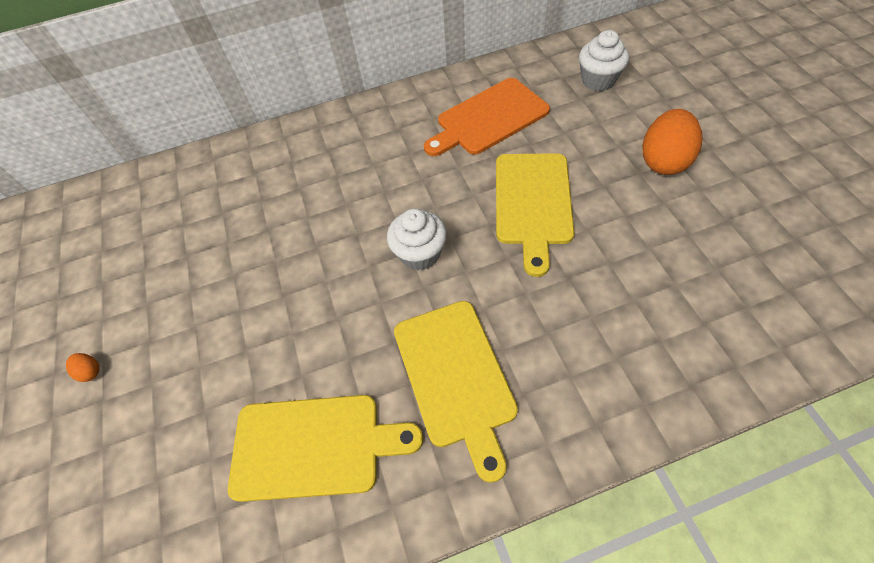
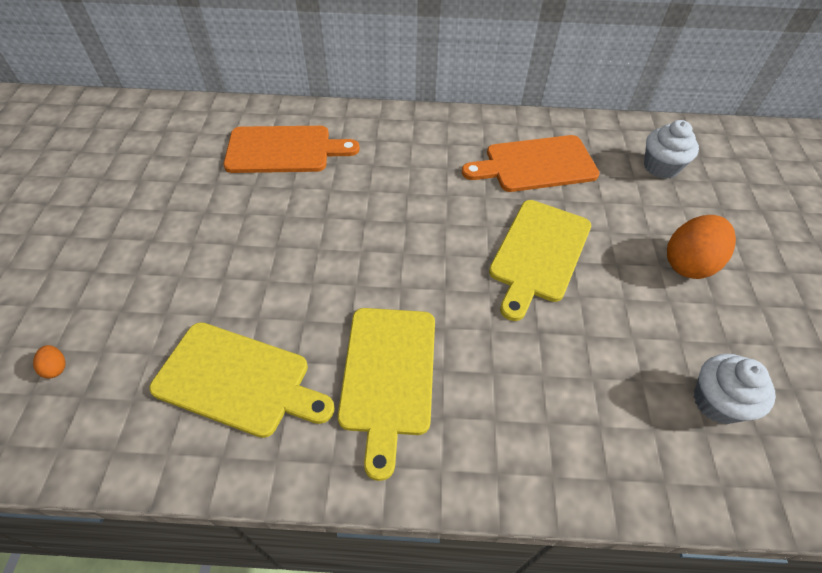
camera: 15 degrees right, 5 degrees down
orange egg [66,353,99,382] -> orange egg moved to [33,345,66,379]
white cupcake [387,209,447,270] -> white cupcake moved to [694,354,776,424]
none -> orange cutting board [224,126,360,173]

